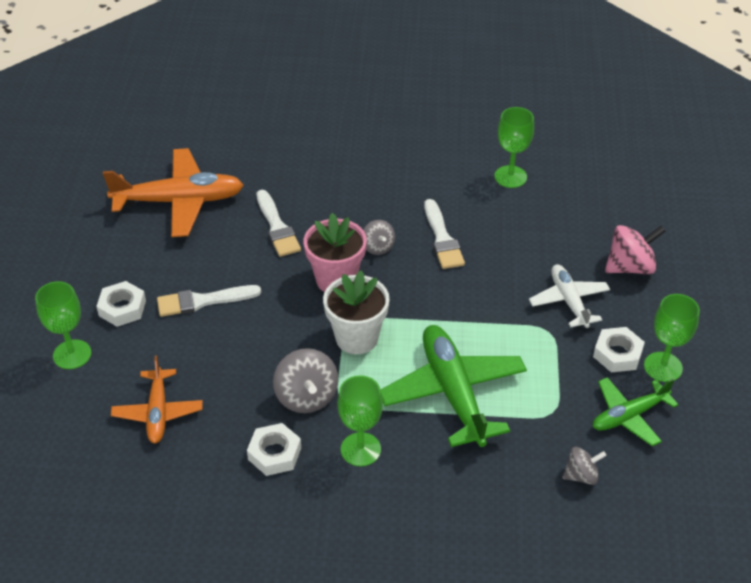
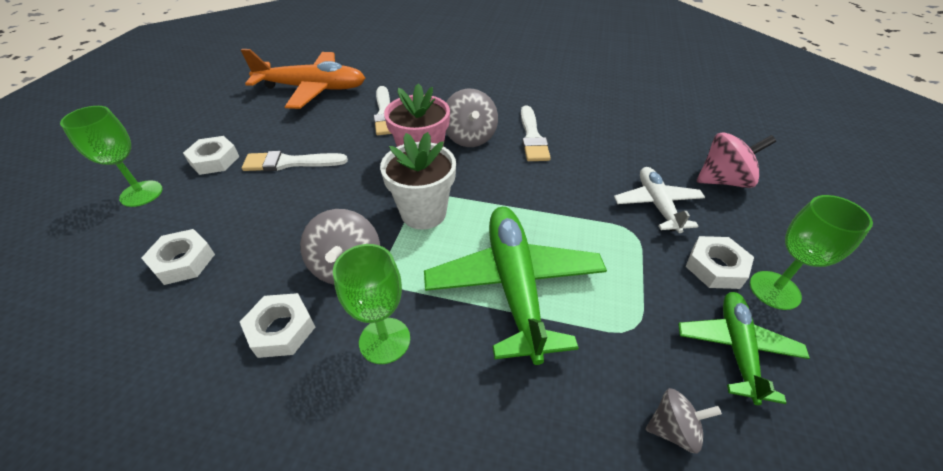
camera: 10 degrees right, 0 degrees up
orange plane [111,356,203,443] -> white nut [141,229,215,285]
grey spinning top [363,220,395,255] -> grey spinning top [446,89,498,147], size x1.65
green goblet [494,107,534,188] -> none
green plane [593,377,678,446] -> green plane turned 120 degrees clockwise [678,292,810,405]

